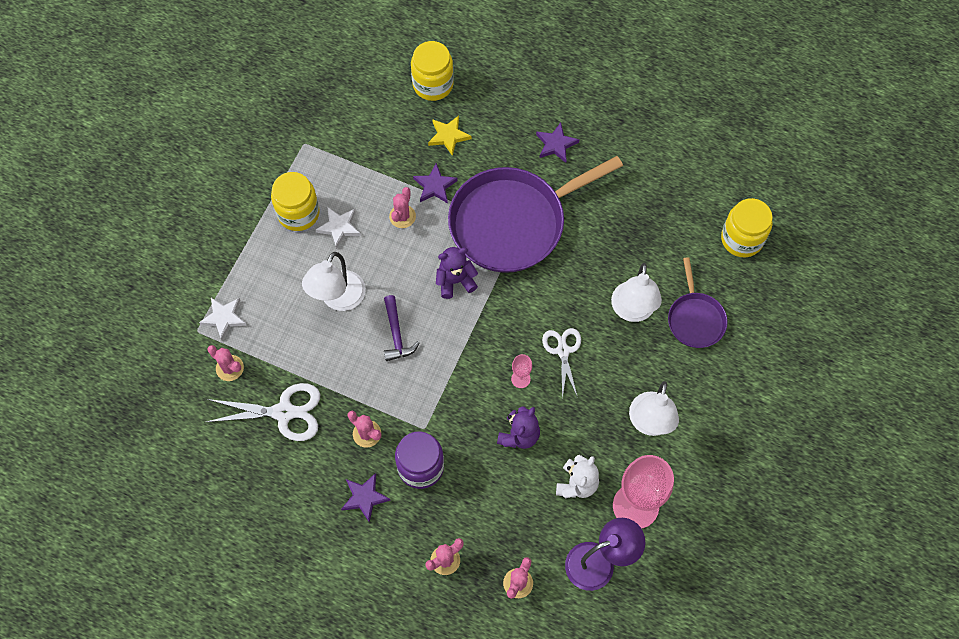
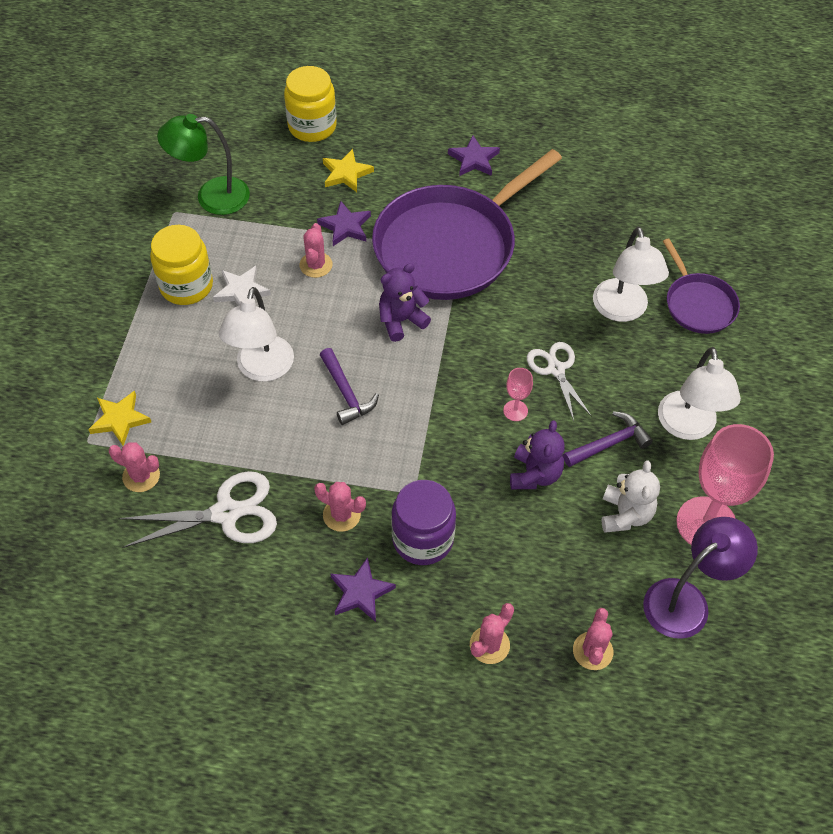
camera: 15 degrees left, 10 degrees down
white star [199,298,247,340] -> yellow star [88,391,151,446]
yellow jar [721,198,773,257] -> none
none -> green lamp [157,114,250,215]
none -> purple hammer [563,411,653,467]

